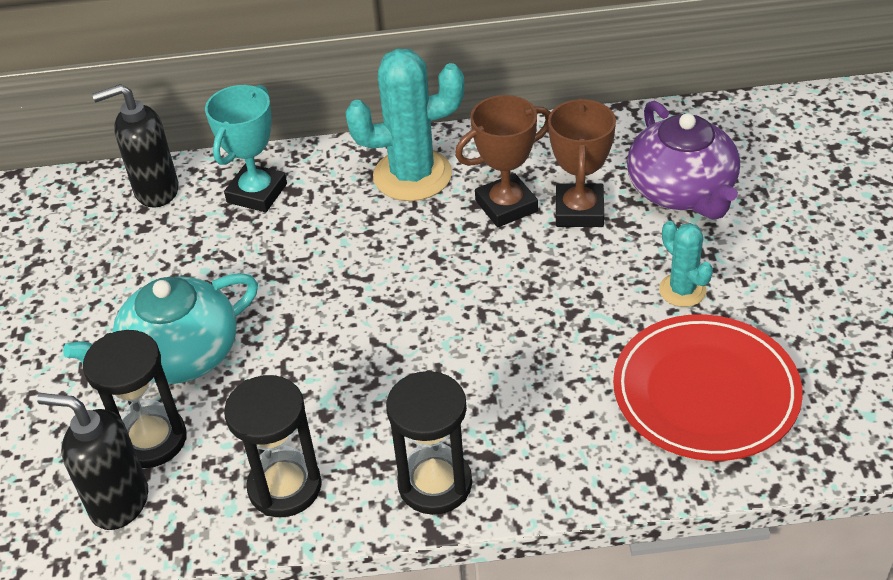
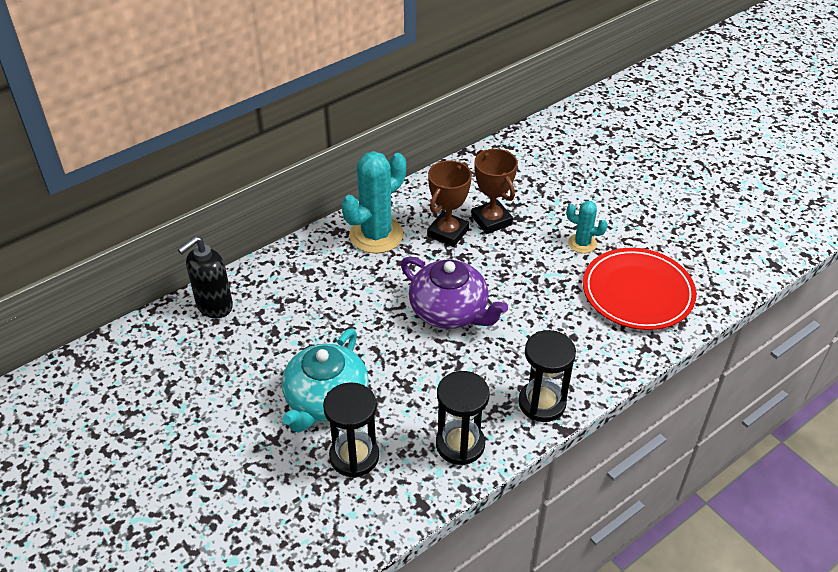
camera: 35 degrees left, 0 degrees up
black soap dispenser [37,393,148,530] -> none
turquoise trophy [205,85,287,212] -> none
purple teapot [627,100,740,219] -> purple teapot moved to [401,257,508,329]

